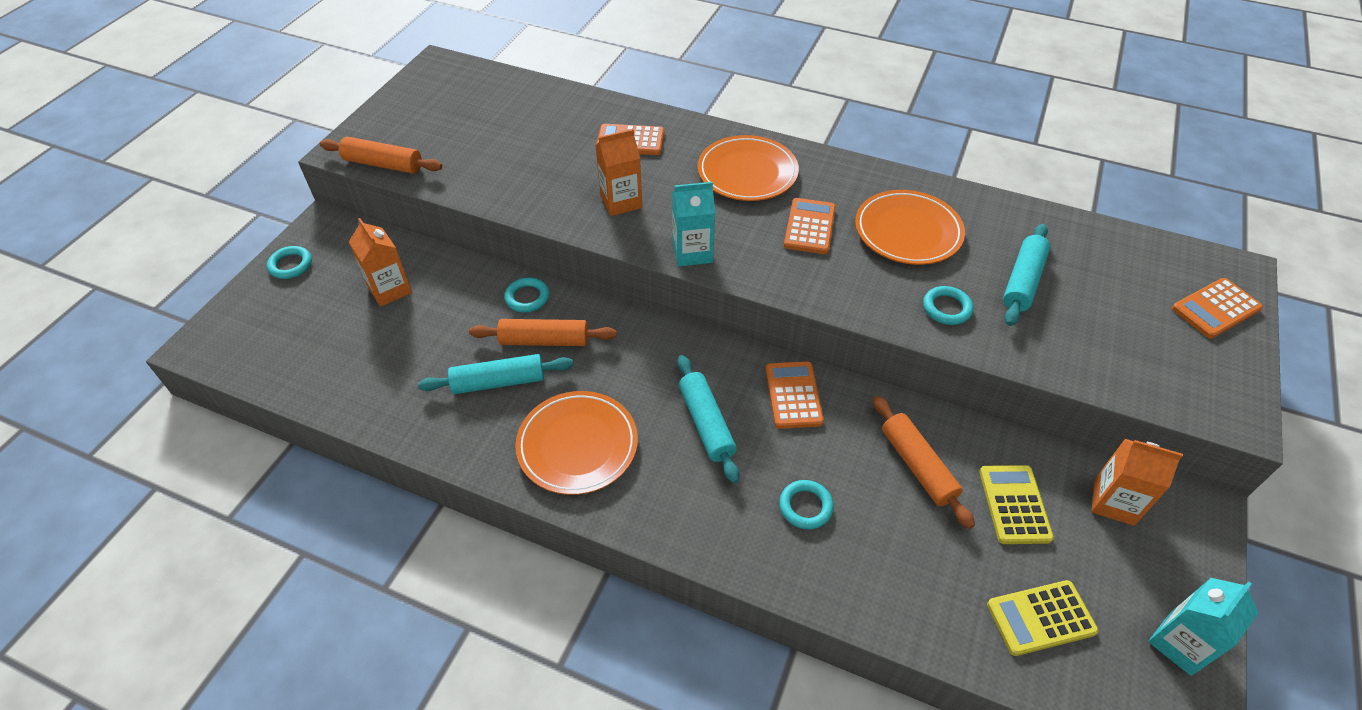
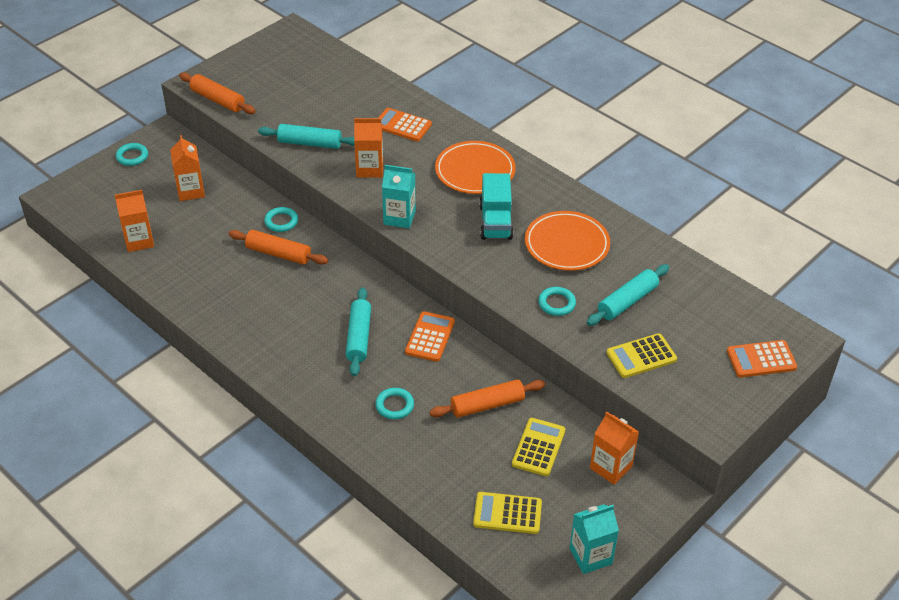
camera: 20 degrees right, 5 degrees down
turquoise rolling pin [418,354,573,394] -> turquoise rolling pin moved to [258,124,355,149]
orange plate [515,391,638,495] -> none
orange calculator [784,198,836,254] -> turquoise truck [479,173,514,240]
orange rolling pin [873,396,975,529] -> orange rolling pin turned 75 degrees clockwise [429,379,545,418]
none -> orange carton [115,190,154,252]
none -> yellow calculator [607,333,677,378]

